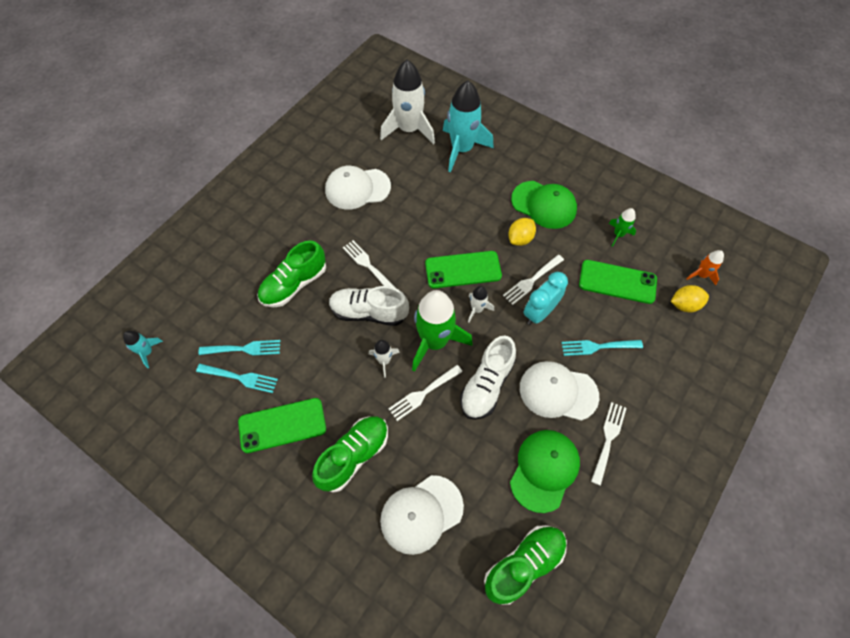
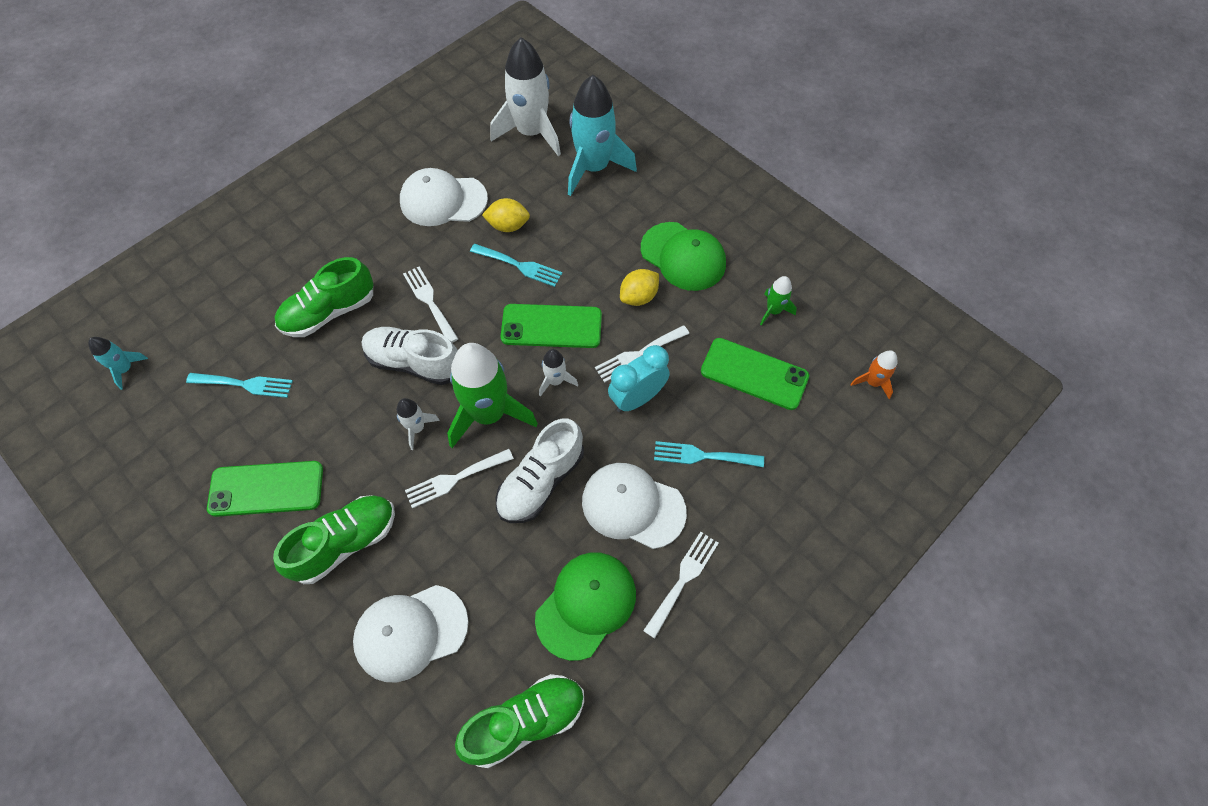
camera: 10 degrees right, 0 degrees up
turquoise fork [196,364,278,393] -> turquoise fork moved to [470,244,562,287]
yellow lemon [671,285,709,312] -> yellow lemon moved to [482,198,530,232]

